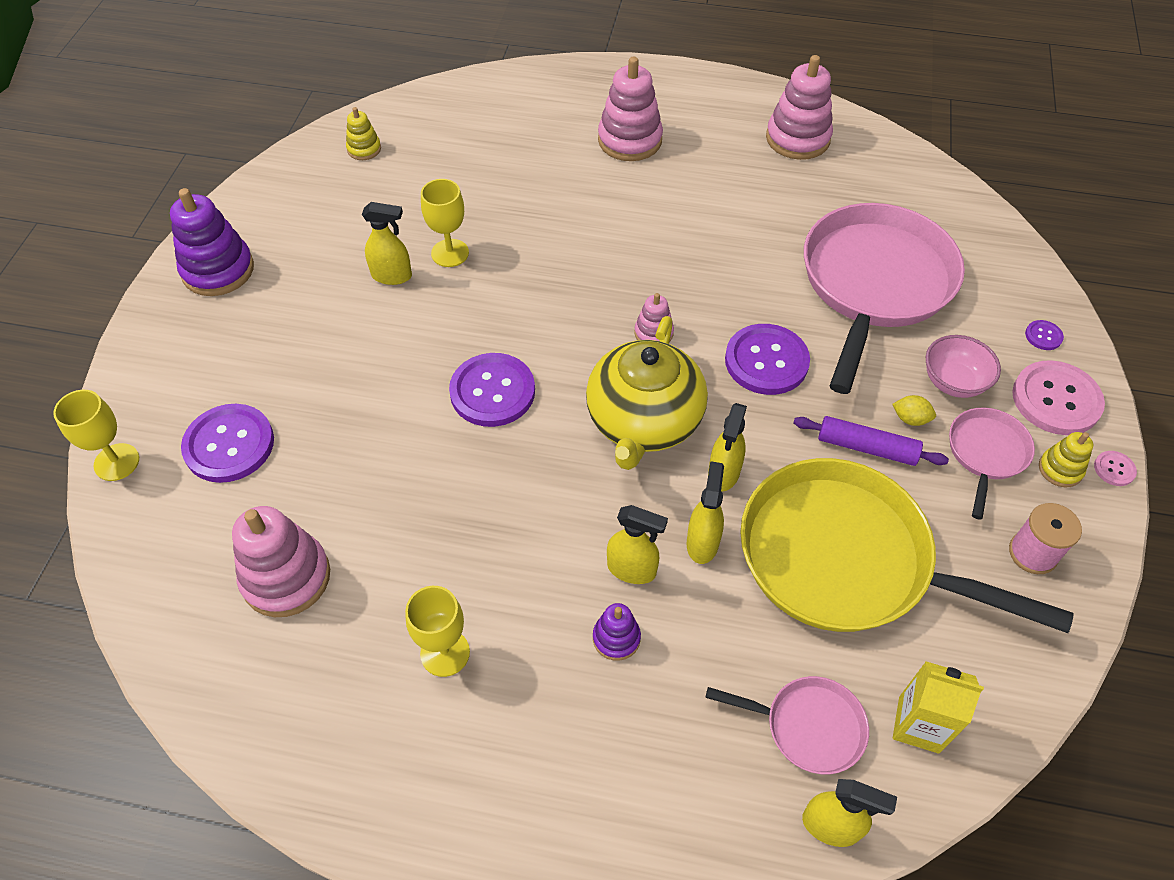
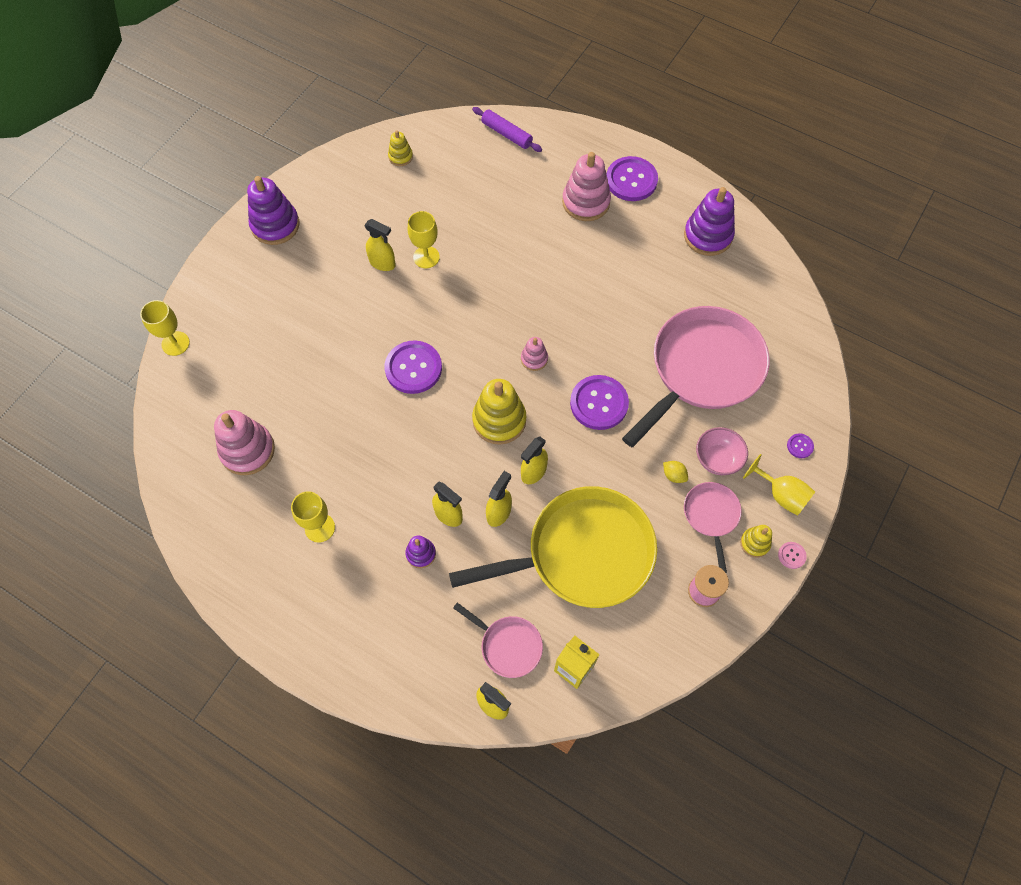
camera: 20 degrees right, 10 degrees up
purple button [181,404,274,483] -> purple button moved to [606,156,658,201]
yellow teapot [586,316,708,470] -> yellow stacking toy [472,379,526,445]
yellow pan [740,458,1074,633] -> yellow pan turned 120 degrees clockwise [449,486,657,608]
pink stacking toy [766,55,833,160] -> purple stacking toy [684,187,735,256]
purple rolling pin [794,416,949,466] -> purple rolling pin moved to [472,107,542,152]
pink pan [949,407,1035,520] -> pink pan turned 45 degrees counterclockwise [684,482,742,573]
pink button [1012,360,1105,435] -> yellow goblet [743,454,815,515]

